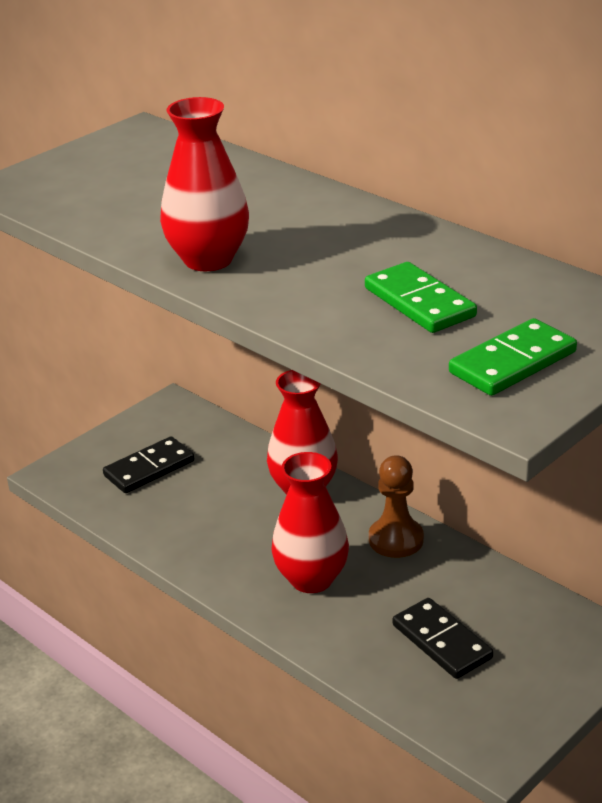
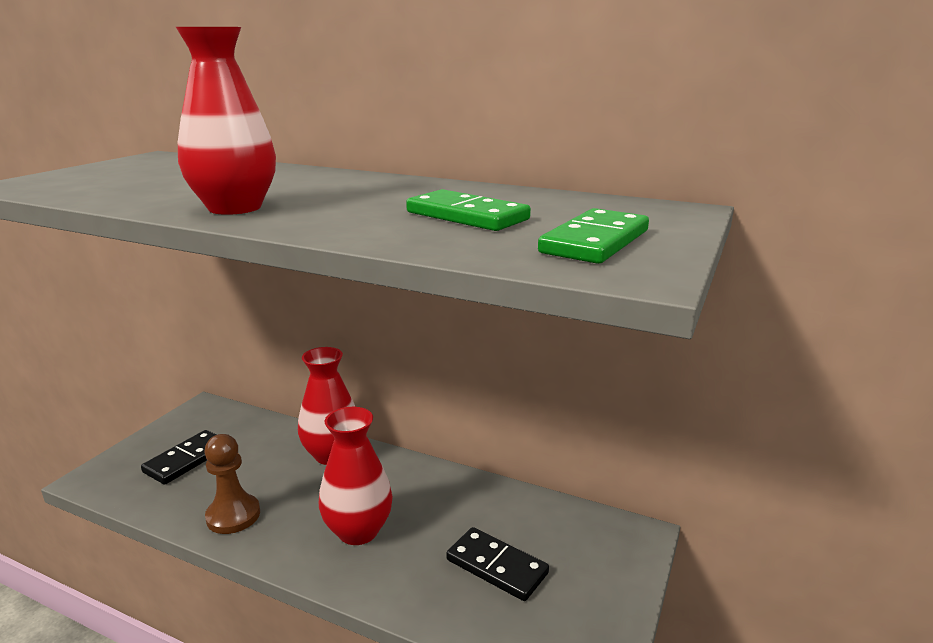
camera: 20 degrees left, 10 degrees down
brown pawn [369,456,424,558] -> brown pawn moved to [204,434,260,534]

